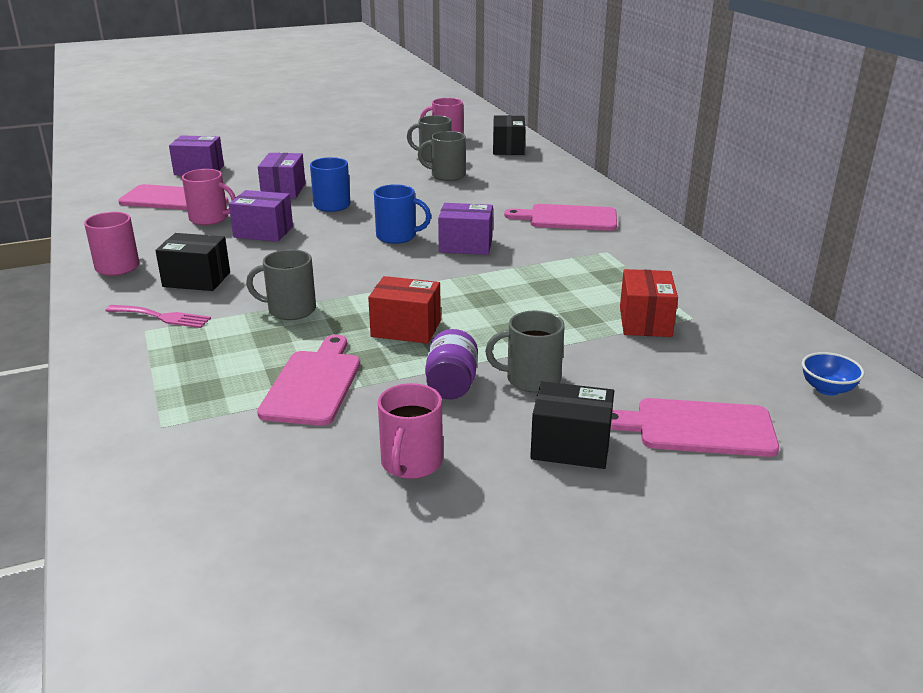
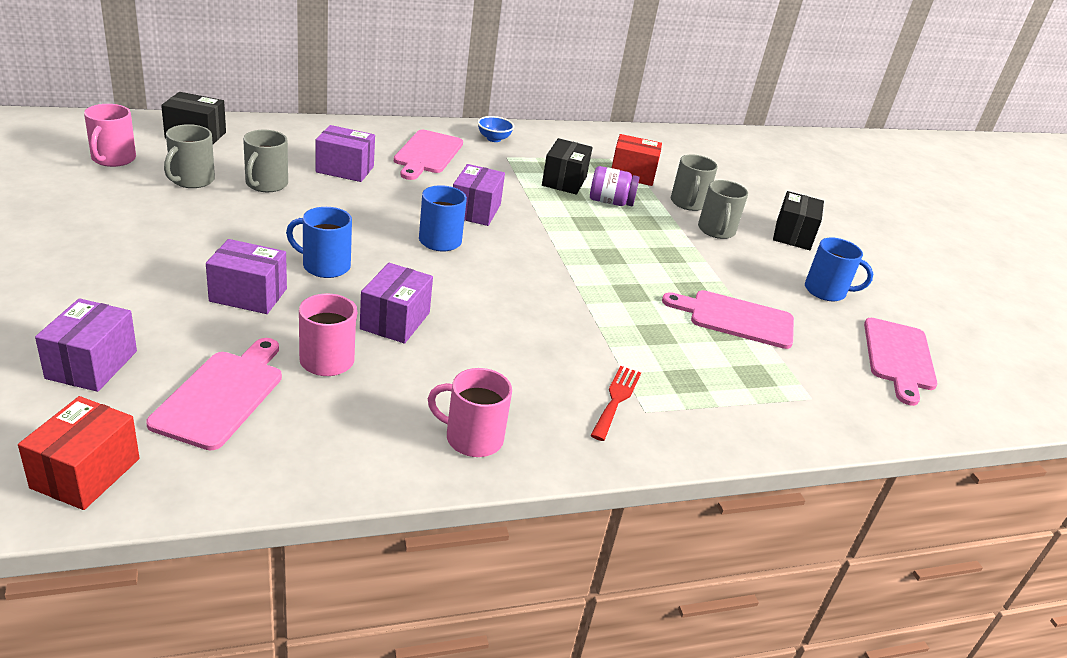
camera: 90 degrees left, 5 degrees up
pink fork [105,305,211,328] -> red fork [590,366,641,441]
black box [155,233,230,291] -> black box moved to [542,138,593,195]
grey mug [246,249,316,320] -> grey mug moved to [671,154,718,211]
red box [368,276,441,344] -> red box moved to [18,396,140,510]
pink mug [378,383,443,479] -> blue mug [805,238,873,301]
purple jar [425,329,478,399] -> purple jar moved to [590,166,640,206]
pink cutting board [611,398,779,457] -> pink cutting board moved to [864,318,938,406]
blue bowl [802,352,865,396] -> blue bowl moved to [477,116,514,142]
none -> purple box [316,125,375,182]

